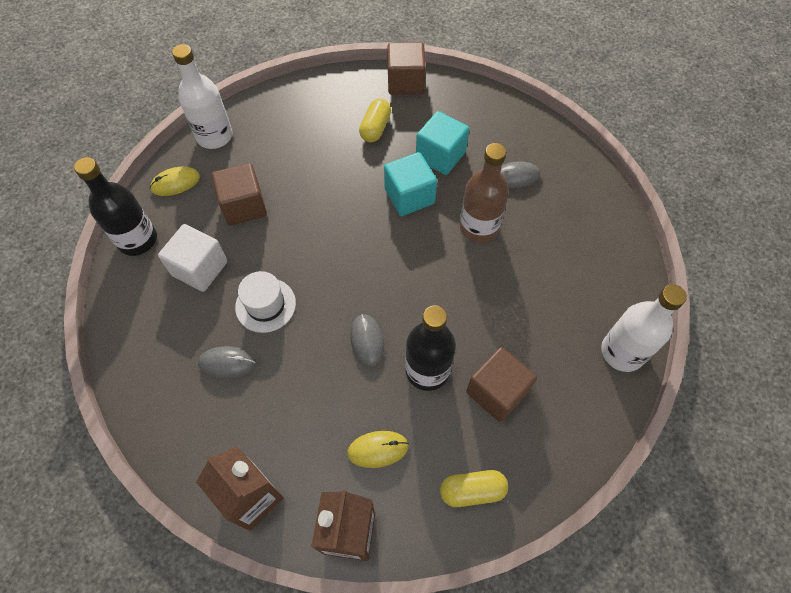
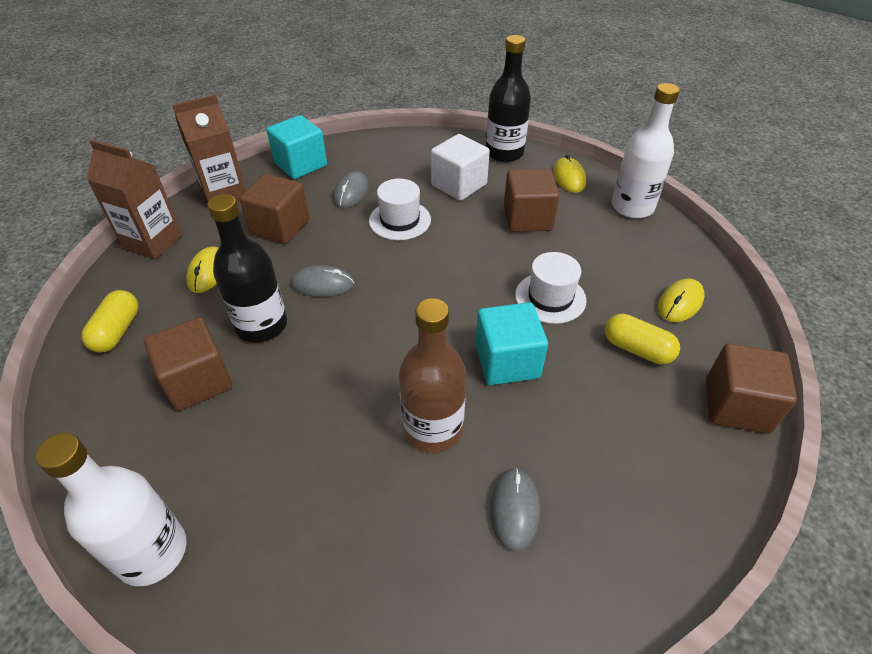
camera: 105 degrees right, 15 degrees down
turquoise cube [416,111,469,175] -> turquoise cube moved to [267,115,327,179]
none -> brown cube [240,174,310,244]
none -> white hat [515,252,587,324]
none -> yellow mouse [658,279,705,322]

